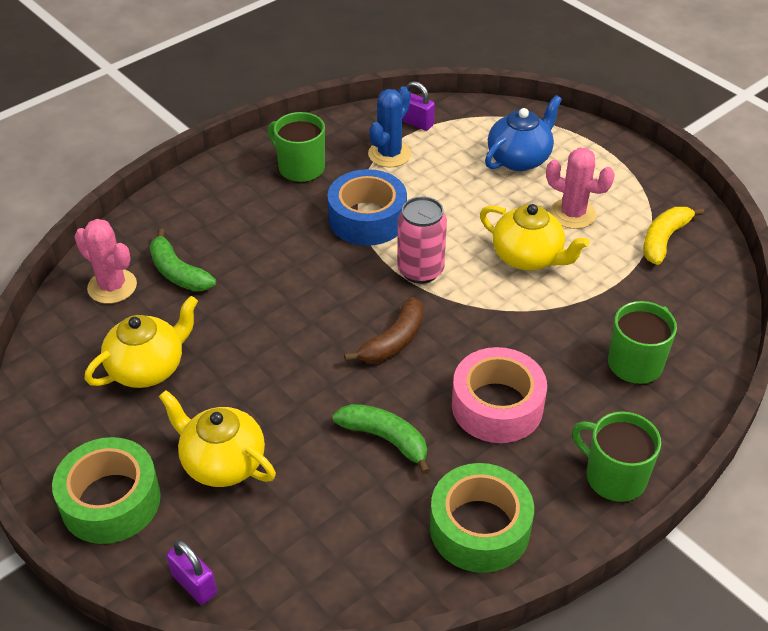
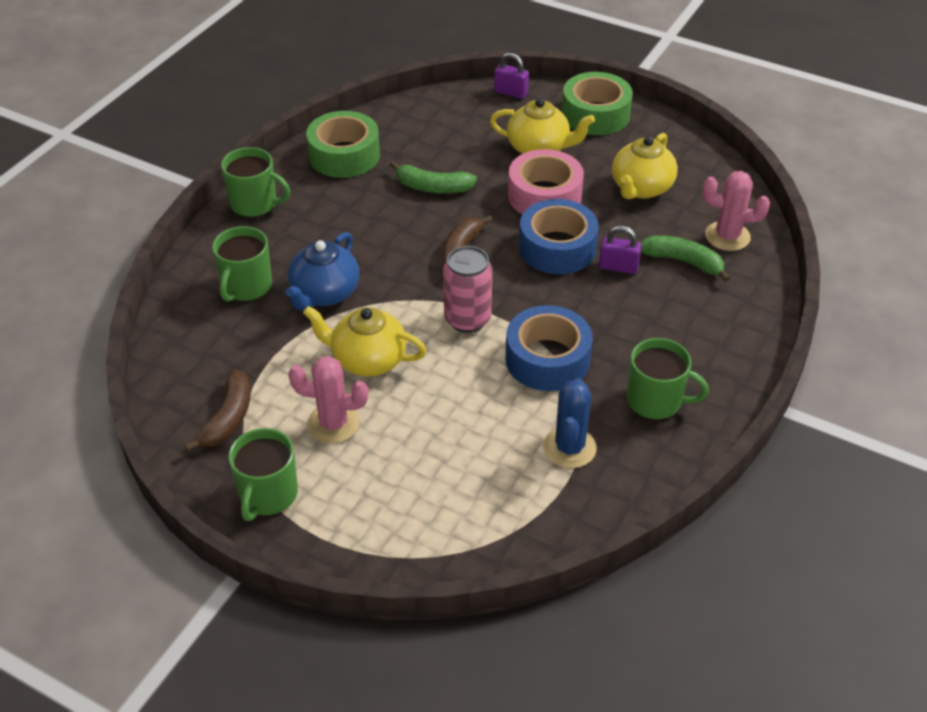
camera: 160 degrees right, 0 degrees up
purple padlock [402,81,435,131] -> purple padlock moved to [599,226,641,274]
pink tape [452,347,547,443] -> pink tape moved to [508,149,584,214]
blue teapot [485,95,562,171] -> blue teapot moved to [286,232,360,311]
yellow banana [643,207,704,265] -> brown banana [184,369,250,452]
none -> green mug [228,428,298,521]
none -> blue tape [519,199,599,274]

